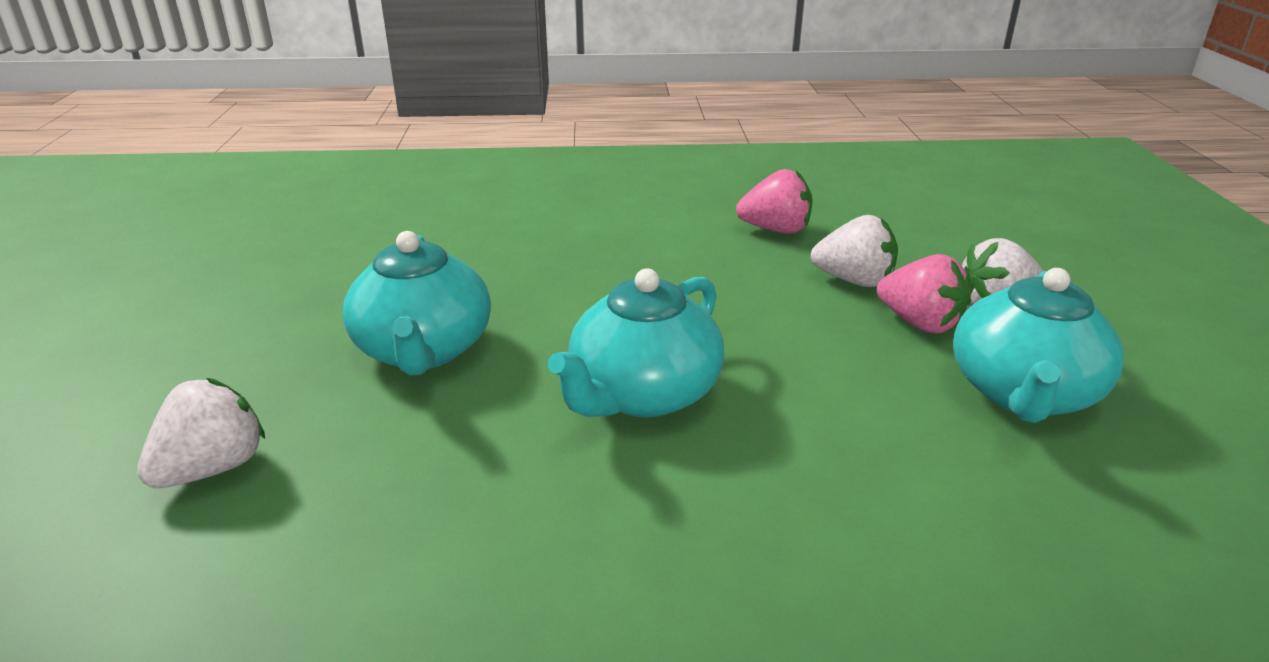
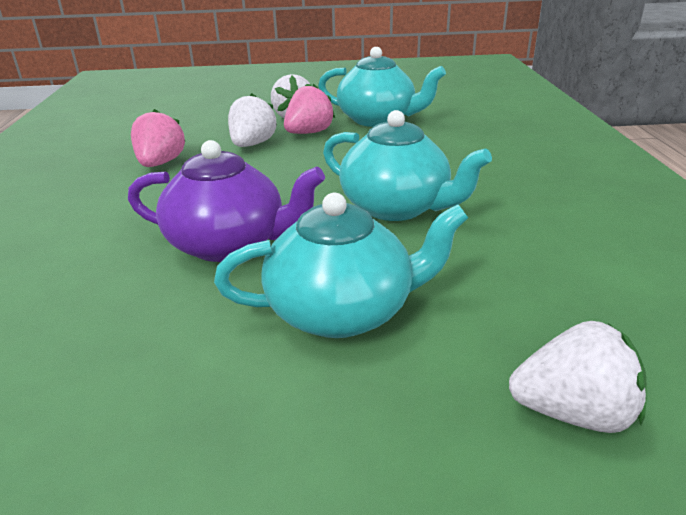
camera: 90 degrees left, 0 degrees up
white strawberry [137,378,265,488] -> white strawberry turned 150 degrees clockwise [509,321,647,433]
none -> purple teapot [128,140,325,262]

